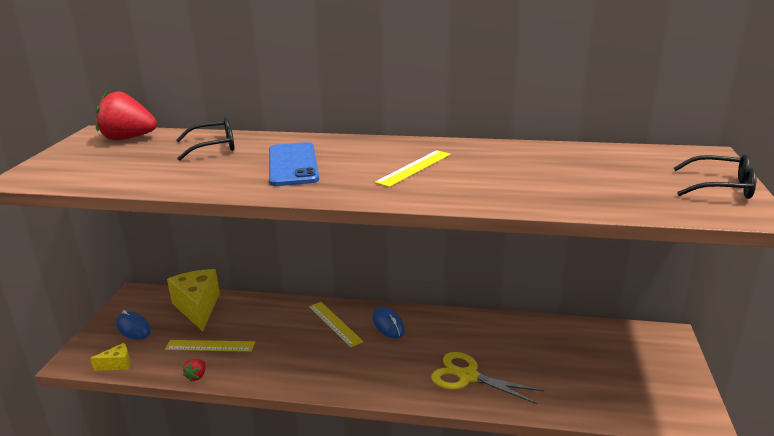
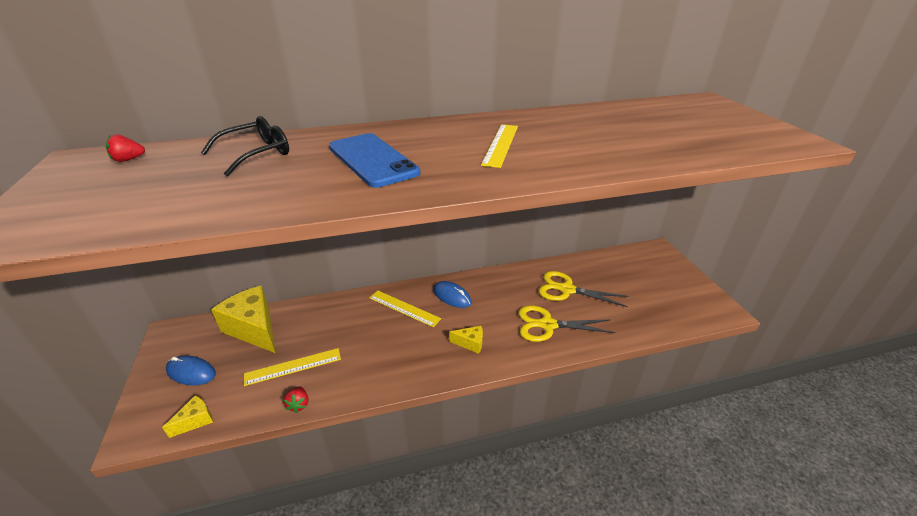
camera: 25 degrees left, 10 degrees up
red strawberry [96,91,157,140] -> red strawberry [106,134,145,162], size x0.43
black glasses [674,154,757,199] -> none
none -> yellow cheese [449,326,483,354]
none -> yellow scissors [539,271,629,307]

